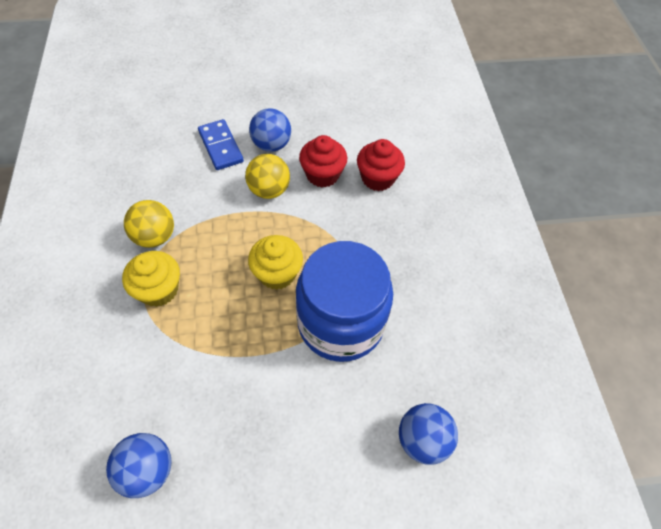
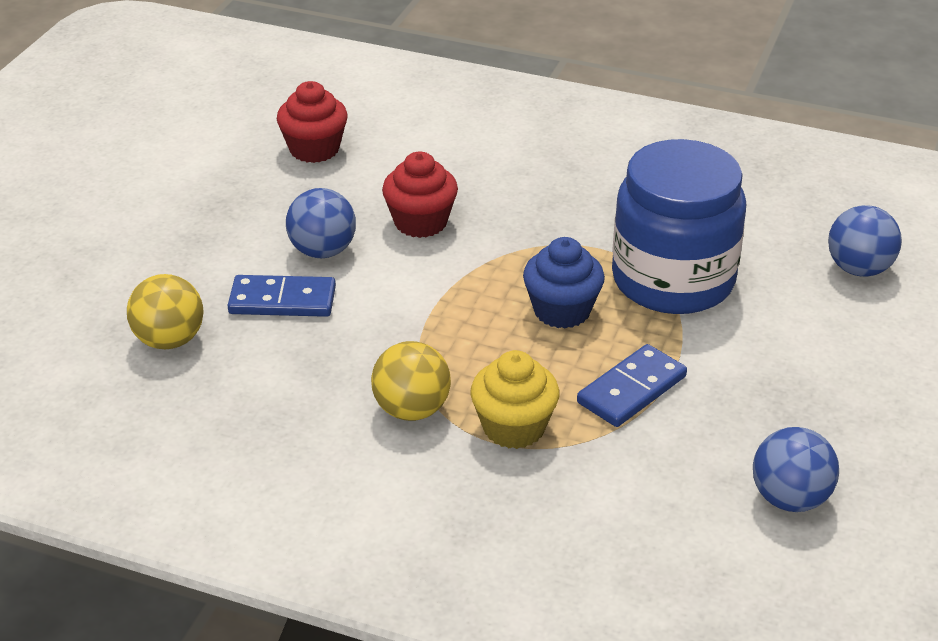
camera: 60 degrees left, 20 degrees down
yellow ball [245,154,290,199] -> yellow ball moved to [127,274,204,349]
yellow cupcake [248,235,303,290] -> blue cupcake [523,237,605,329]
red cupcake [357,139,405,191] -> red cupcake moved to [277,81,348,163]
none -> blue domino [577,344,687,427]

